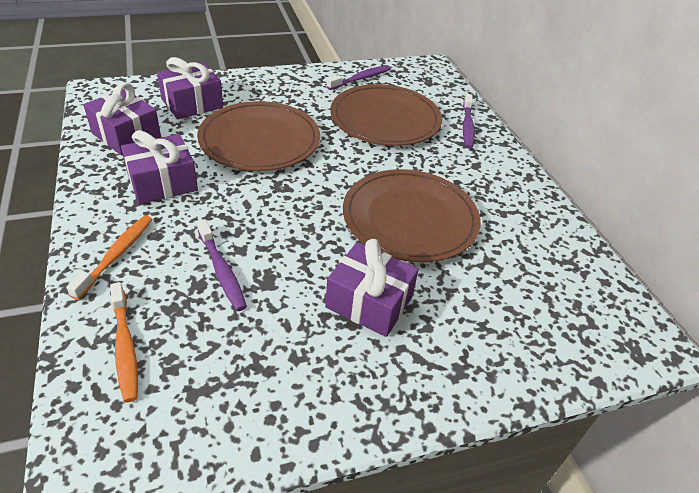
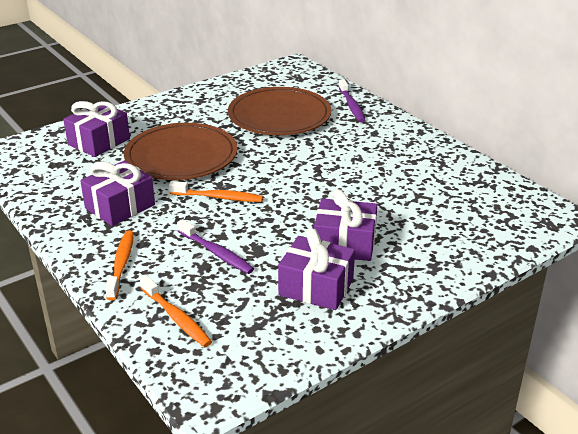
camera: 15 degrees left, 10 degrees down
purple gift [84,82,161,156] -> purple gift moved to [278,229,355,310]
purple toothbrush [327,65,391,90] -> none
brown plate [343,169,481,262] -> none
none -> orange toothbrush [169,181,263,202]

